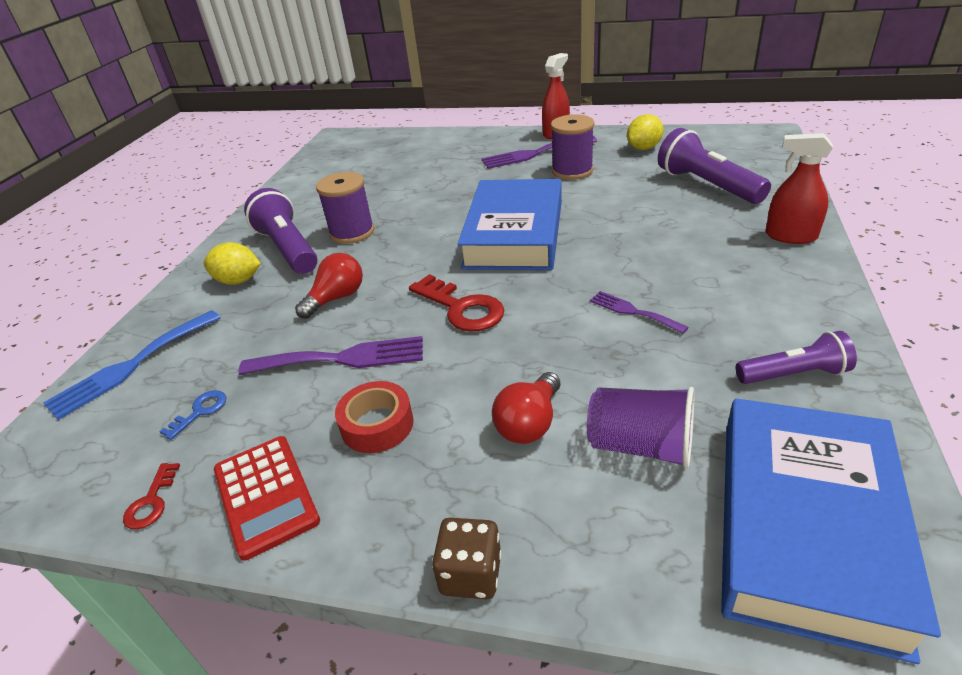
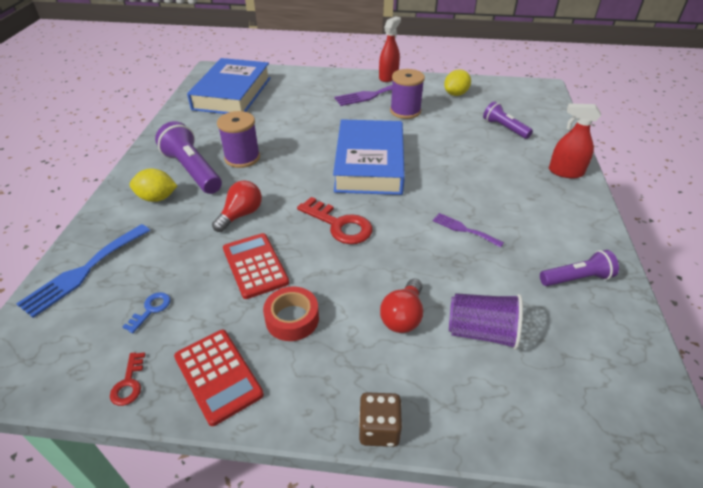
camera: 10 degrees left, 5 degrees up
purple fork [238,336,423,375] -> red calculator [223,233,289,299]
purple flashlight [658,128,771,204] -> purple flashlight [483,101,533,139], size x0.62
blue book [721,398,941,664] -> blue book moved to [187,58,271,114]

